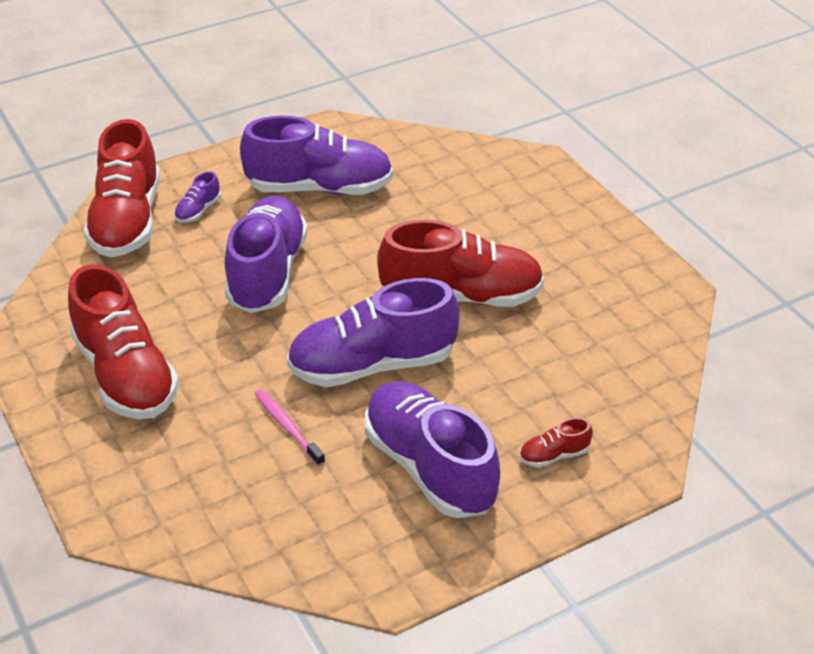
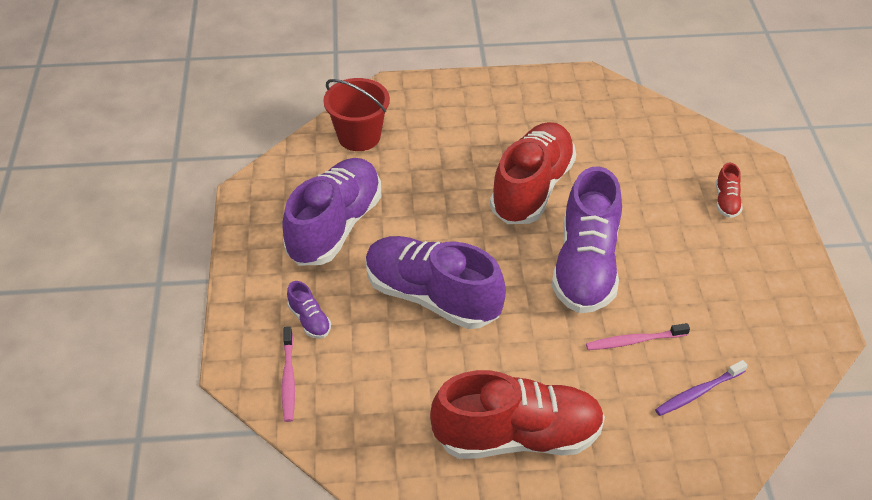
camera: 65 degrees left, 5 degrees up
red shoe [83,119,160,257] -> pink toothbrush [282,327,295,422]
purple shoe [365,381,500,518] -> none
none -> red bucket [323,78,390,151]
none -> purple toothbrush [655,360,748,416]

